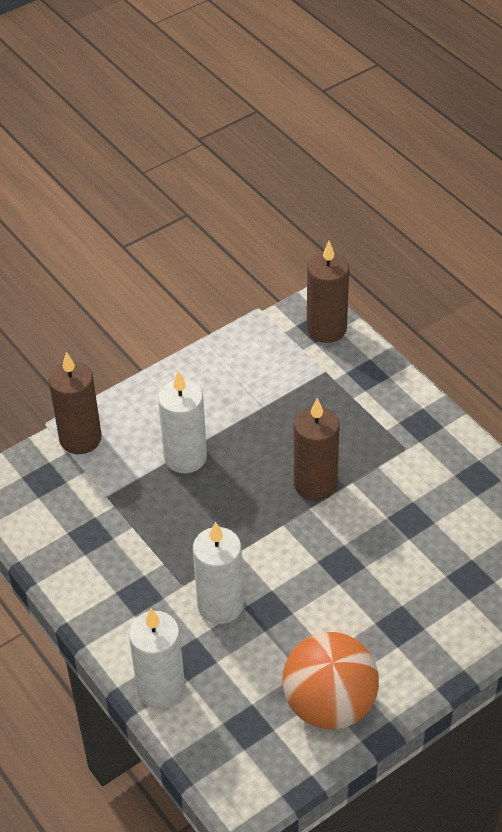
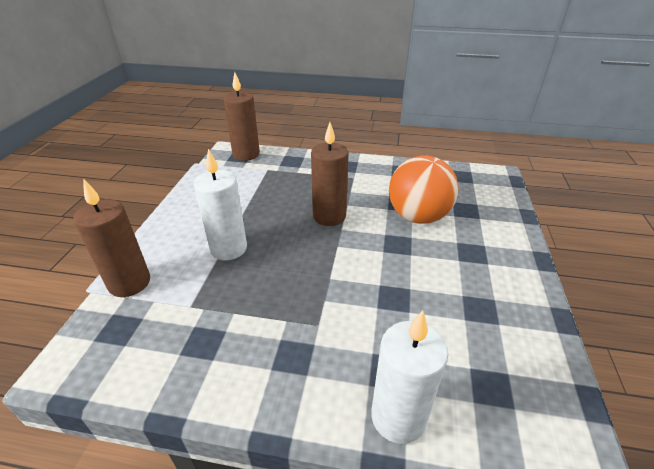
camera: 45 degrees left, 10 degrees down
white candle [193,522,244,624] -> none
orange ball [283,632,379,729] -> orange ball moved to [389,155,458,224]

